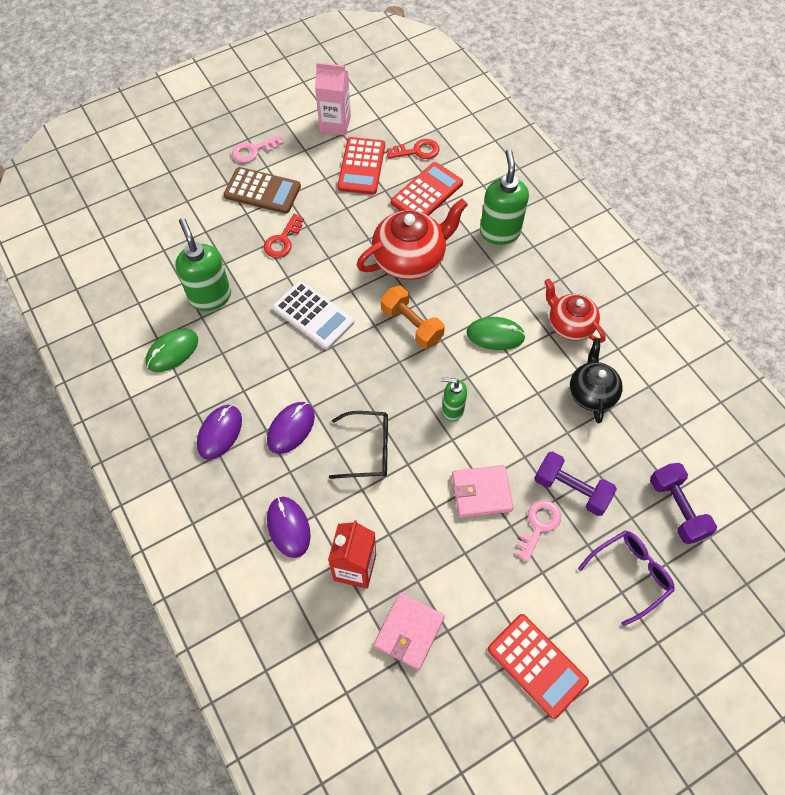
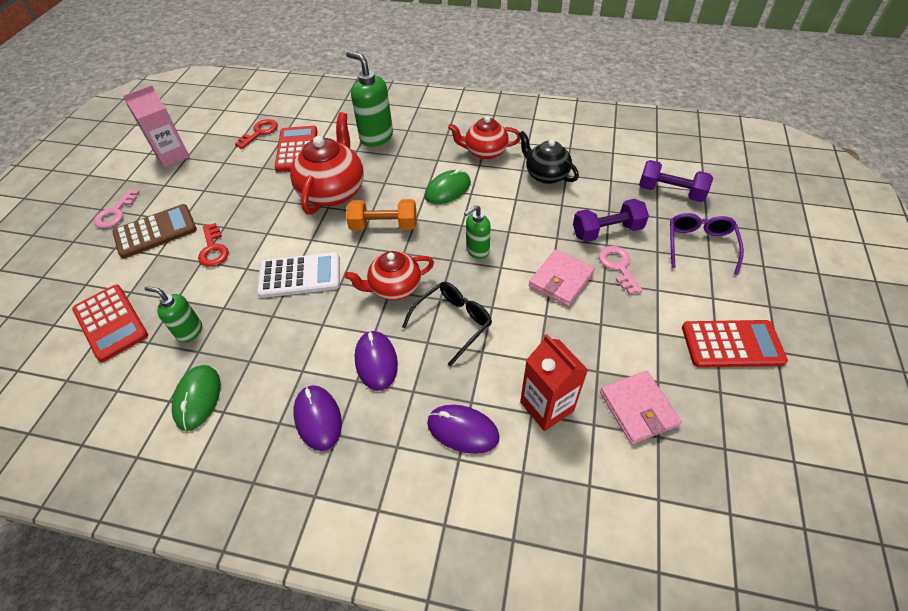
camera: 45 degrees left, 10 degrees down
green soap dispenser [175,218,231,311] -> green soap dispenser [144,286,202,343], size x0.60
red calculator [338,137,385,195] -> red calculator moved to [72,285,148,362]
none -> red teapot [344,251,434,300]

